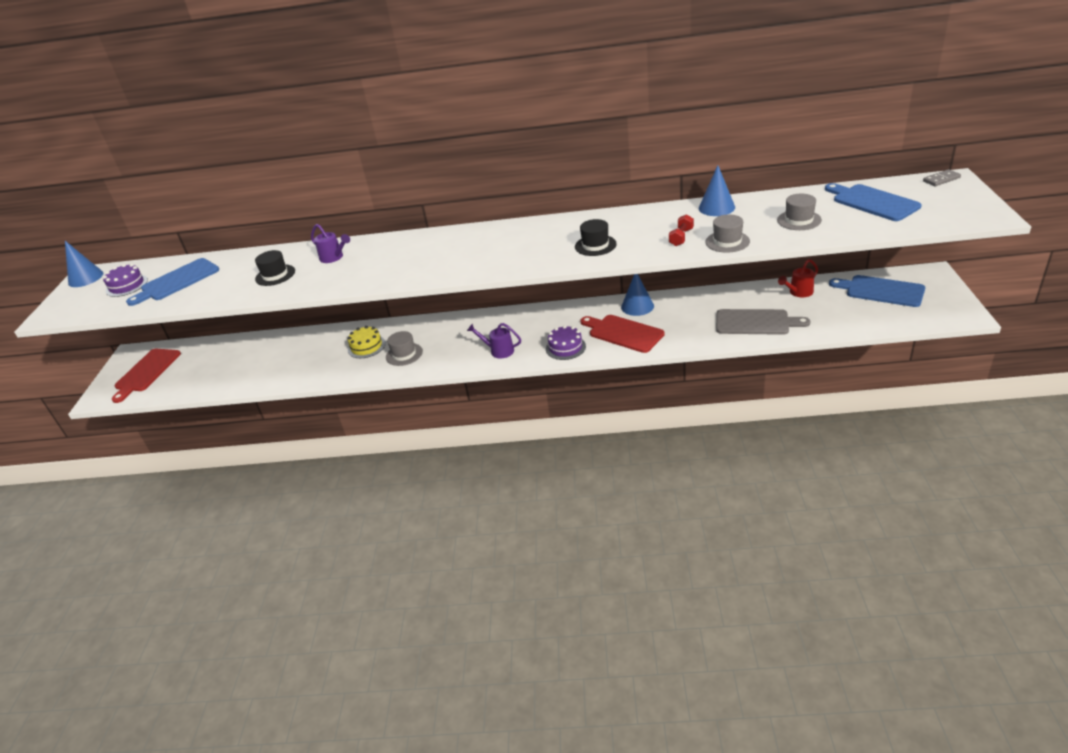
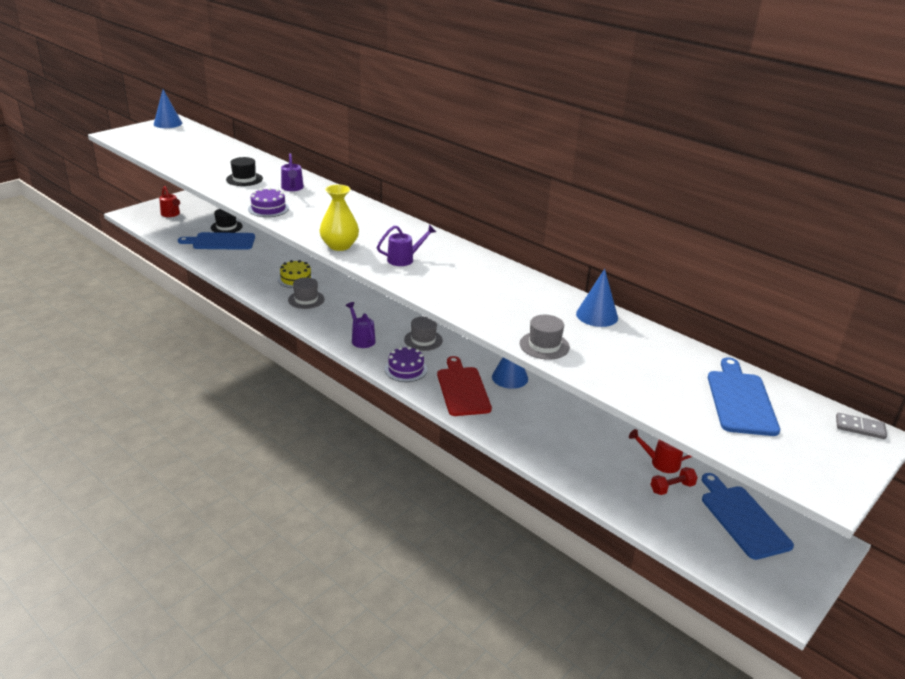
camera: 35 degrees right, 5 degrees down
purple cake [103,264,148,297] -> purple cake moved to [248,187,289,217]
red cutting board [112,349,181,403] -> red watering can [159,186,180,217]
blue cutting board [126,258,219,306] -> blue cutting board moved to [178,232,255,250]
black hat [575,219,617,256] -> black hat moved to [211,209,243,233]
red dumbbell [669,214,694,246] -> red dumbbell moved to [650,467,698,495]
grey cutting board [716,309,810,335] -> none
grey hat [777,194,822,230] -> grey hat moved to [404,316,443,351]
none -> yellow vase [320,184,359,251]
none -> purple watering can [377,225,436,266]

